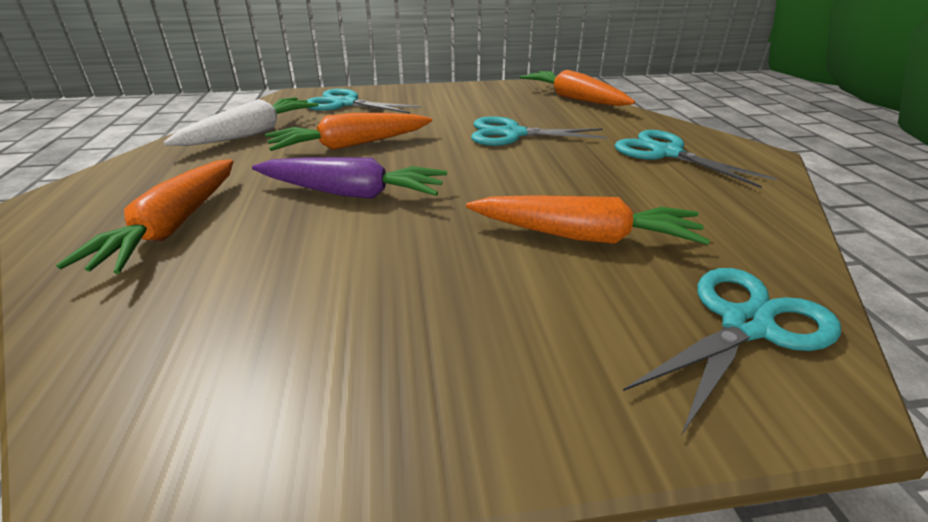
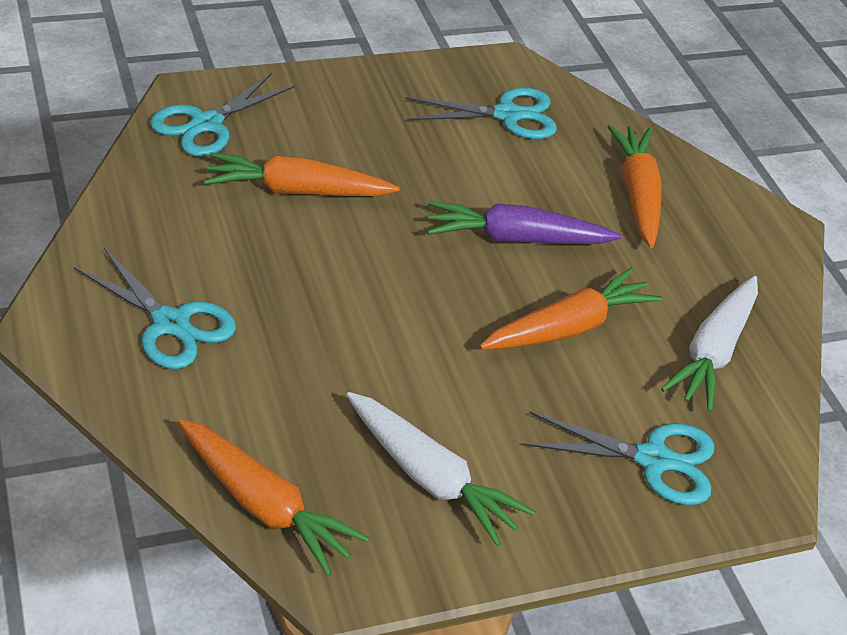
camera: 165 degrees right, 10 degrees up
turquoise scissors [471,116,608,146] -> turquoise scissors moved to [405,88,557,139]
none -> white carrot [347,392,535,546]

